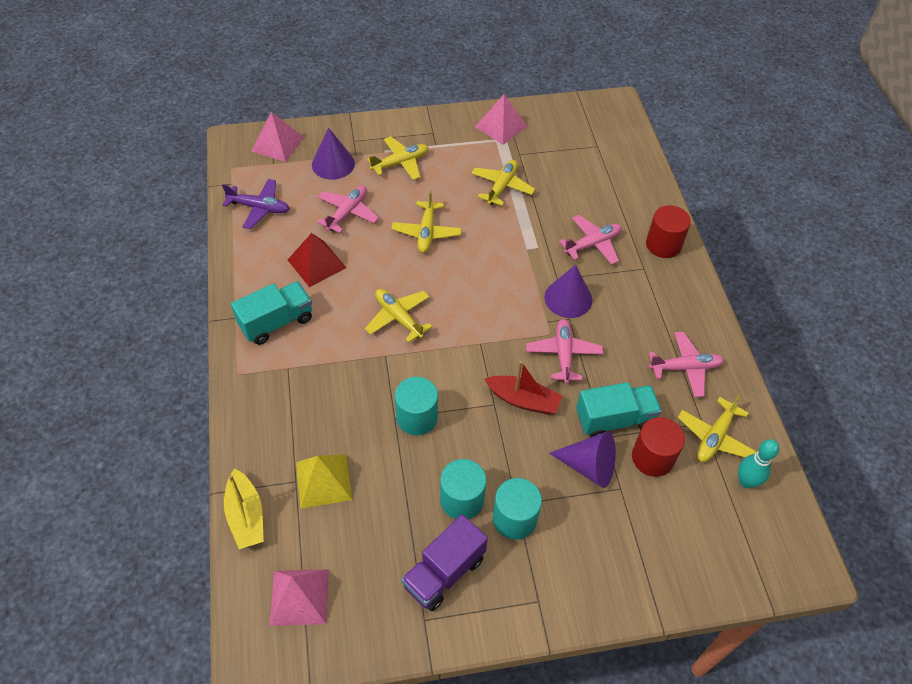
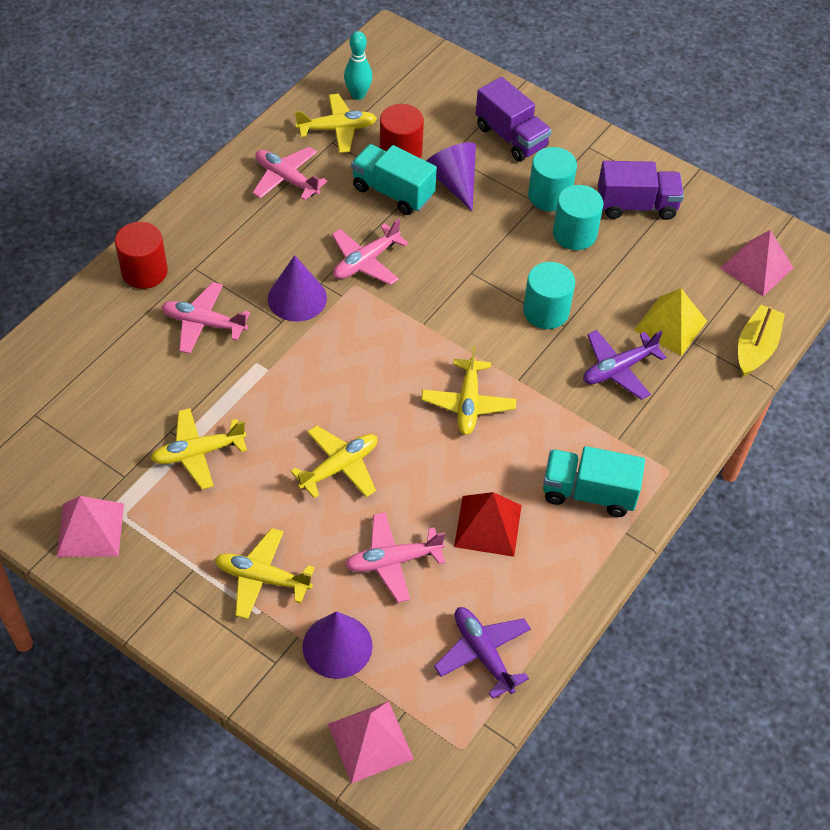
camera: 135 degrees left, 0 degrees up
red boat [484,361,562,415] -> none
none -> purple truck [476,77,552,162]
none -> purple plane [583,330,667,400]

